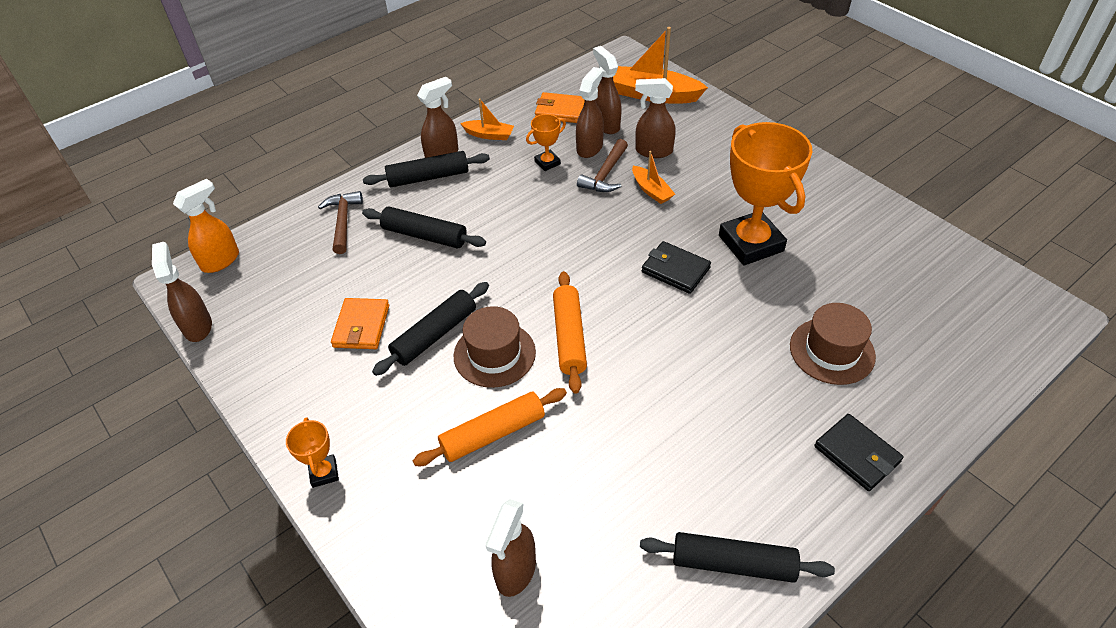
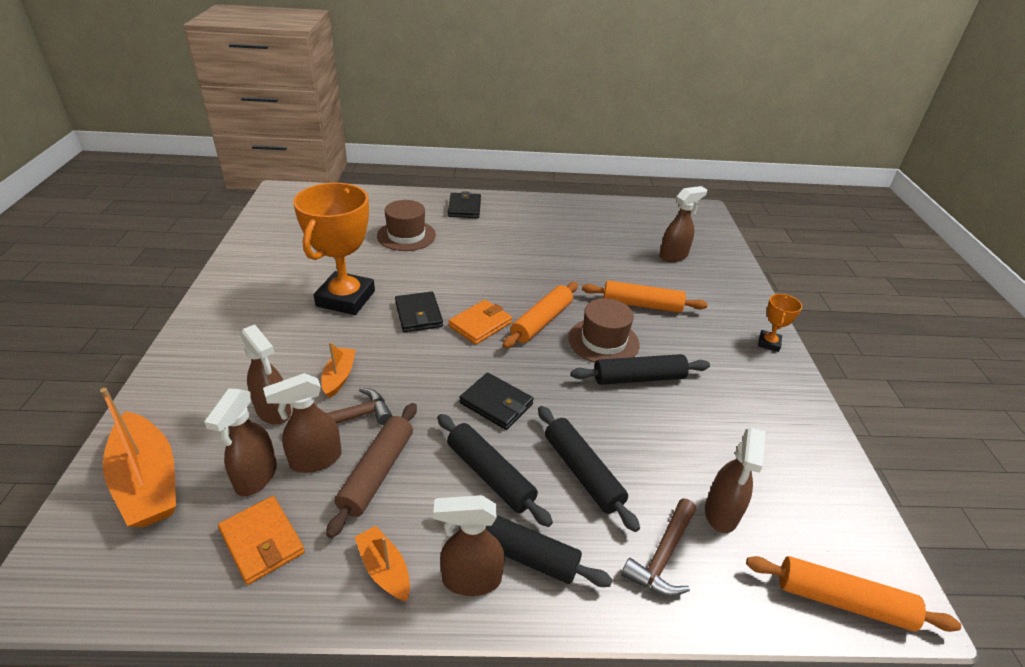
camera: 145 degrees left, 10 degrees down
brown spray bottle [152,242,212,342] -> brown spray bottle moved to [705,427,766,533]
orange spray bottle [173,179,239,273] -> orange rolling pin [746,556,961,632]
orange wallet [331,298,389,349] -> orange wallet moved to [449,300,512,345]
orange trophy [526,114,566,171] -> brown rolling pin [326,403,417,538]
black rolling pin [640,532,835,583] -> black rolling pin moved to [437,414,553,527]
none -> black wallet [460,373,534,430]

